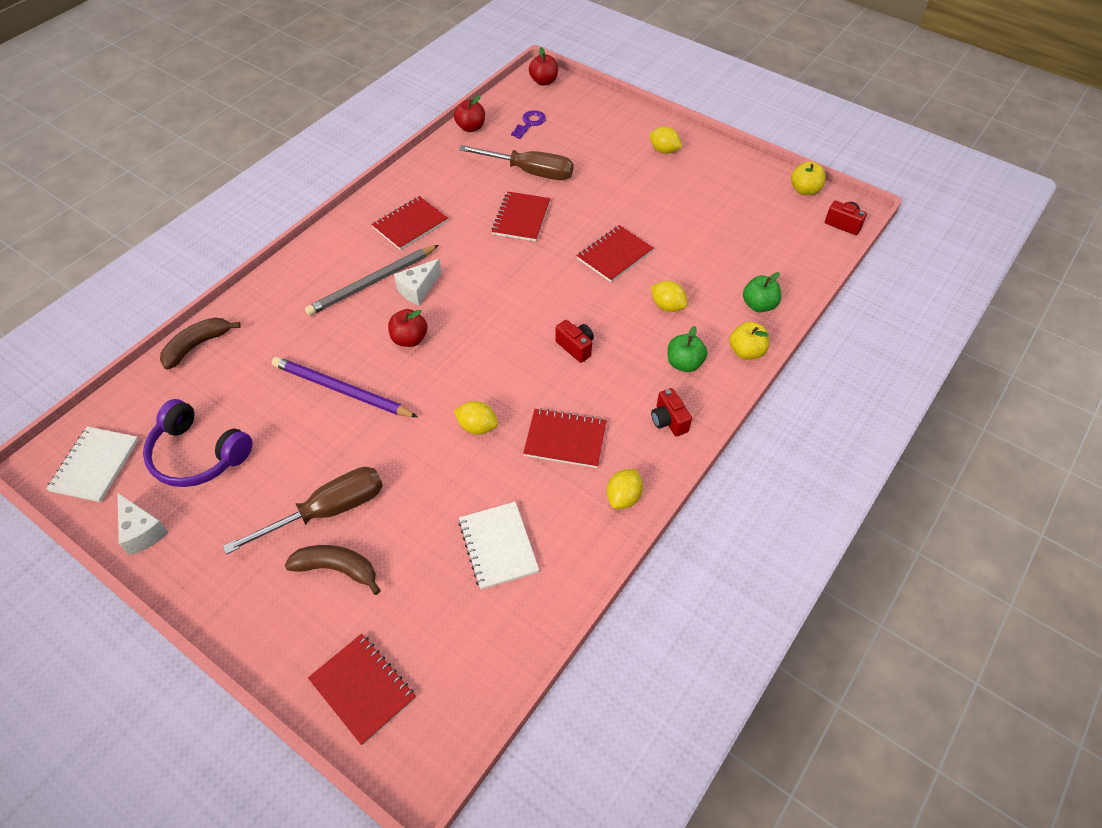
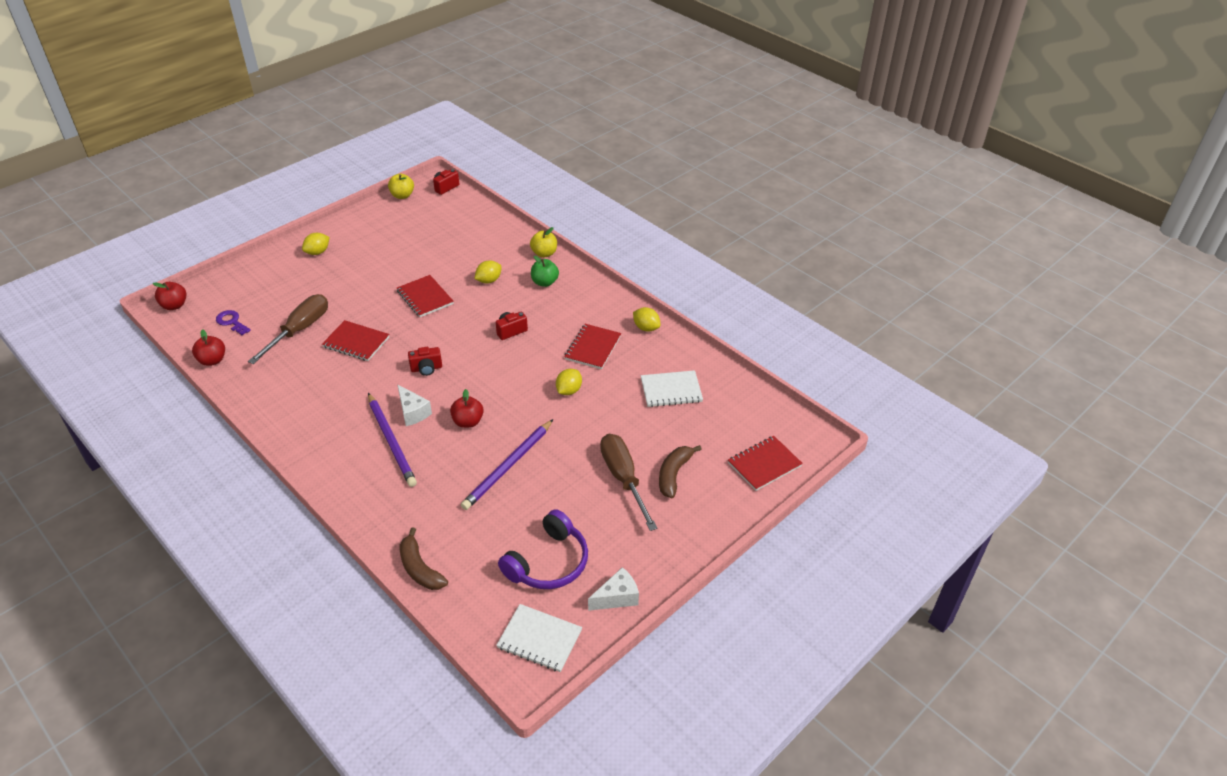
camera: 80 degrees left, 10 degrees down
grey pencil [305,245,439,316] -> purple pencil [368,393,417,487]
red notebook [371,196,448,250] -> none
red camera [651,388,692,437] -> red camera moved to [408,347,442,376]
green apple [743,272,781,312] -> none

